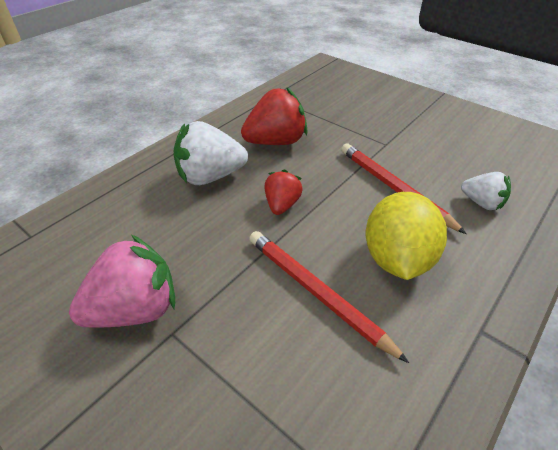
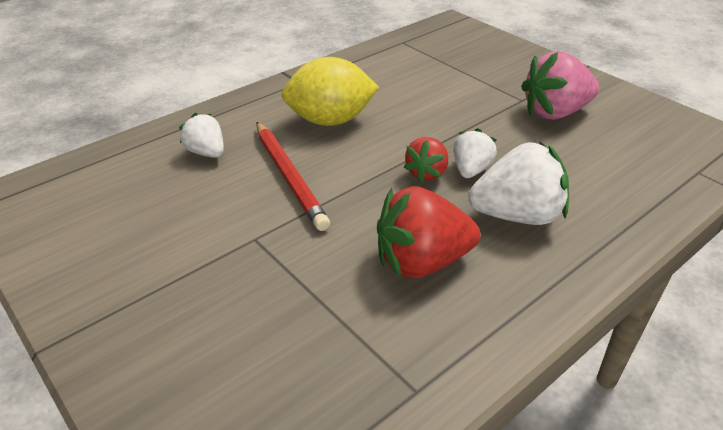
camera: 170 degrees left, 5 degrees down
red pencil [249,231,409,363] -> none
yellow lemon [365,192,447,280] -> yellow lemon turned 60 degrees clockwise [281,57,379,126]
none -> white strawberry [453,128,497,178]

